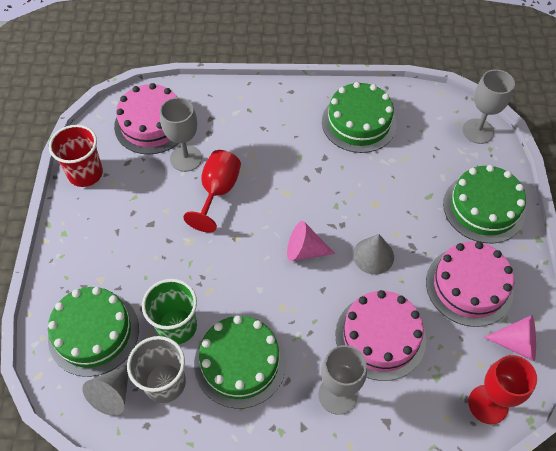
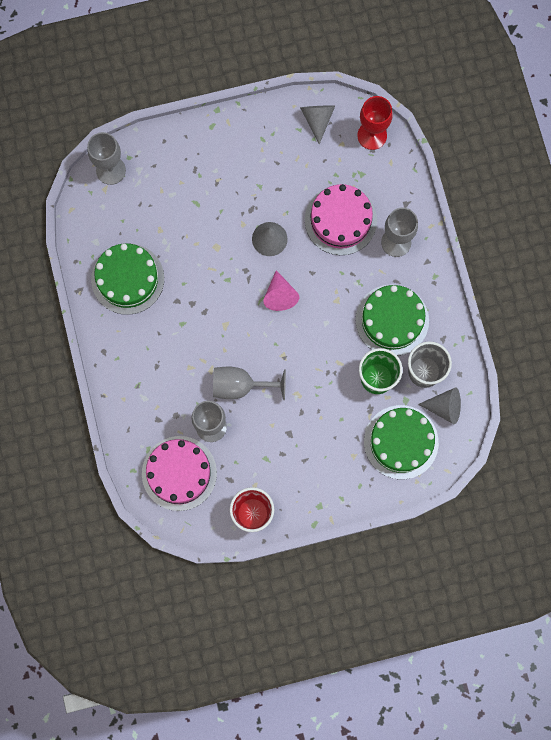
camera: 105 degrees left, 20 degrees up
red goblet [183,150,241,232] -> grey goblet [213,367,286,400]
pink cake [426,242,514,327] -> none
green cake [443,165,526,243] -> none
pink cone [484,315,536,361] -> grey cone [300,105,335,144]

